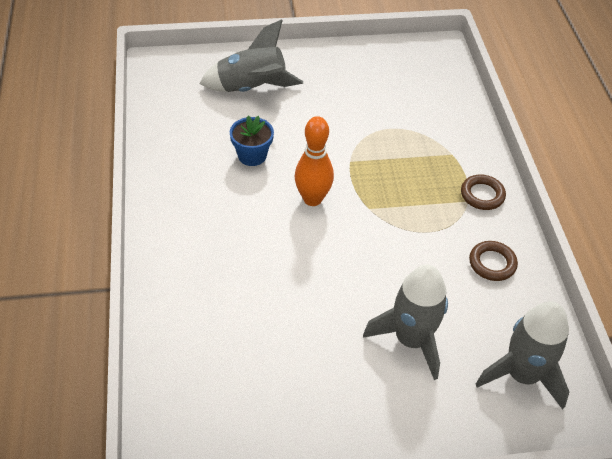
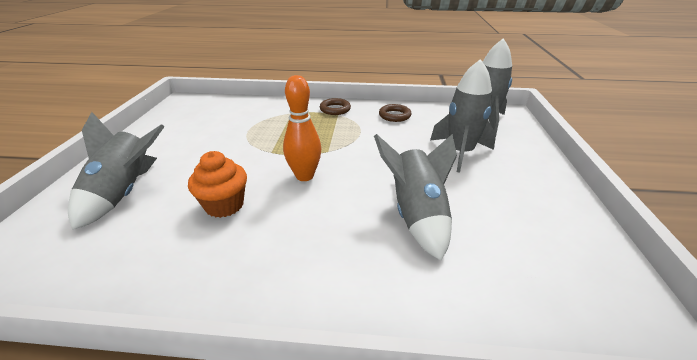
camera: 75 degrees left, 15 degrees down
blue flower pot [230,116,274,166] -> orange cupcake [188,151,247,218]
none -> grey rocket [374,134,457,261]

